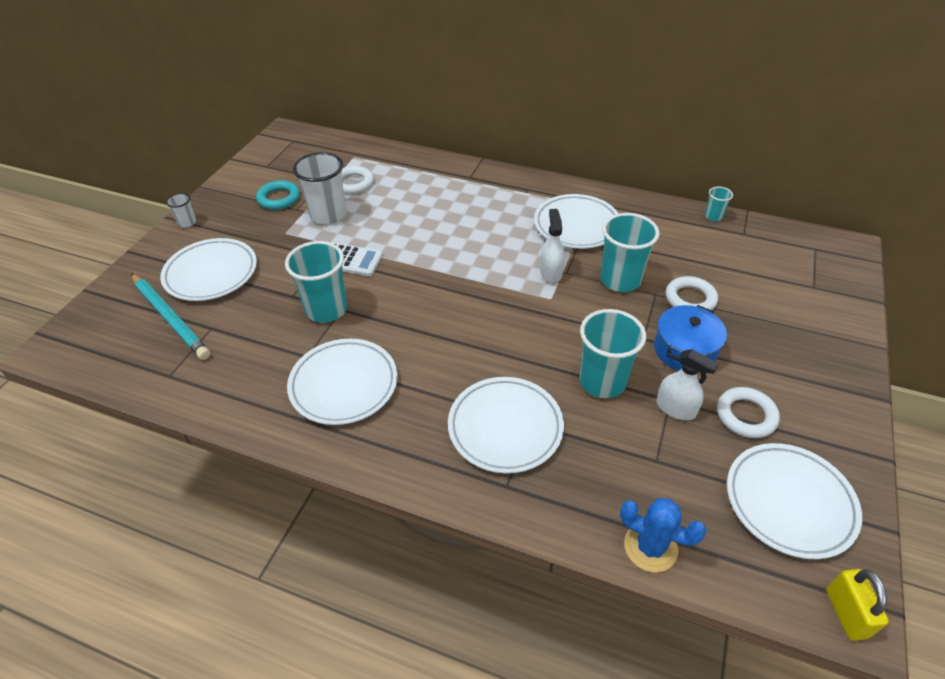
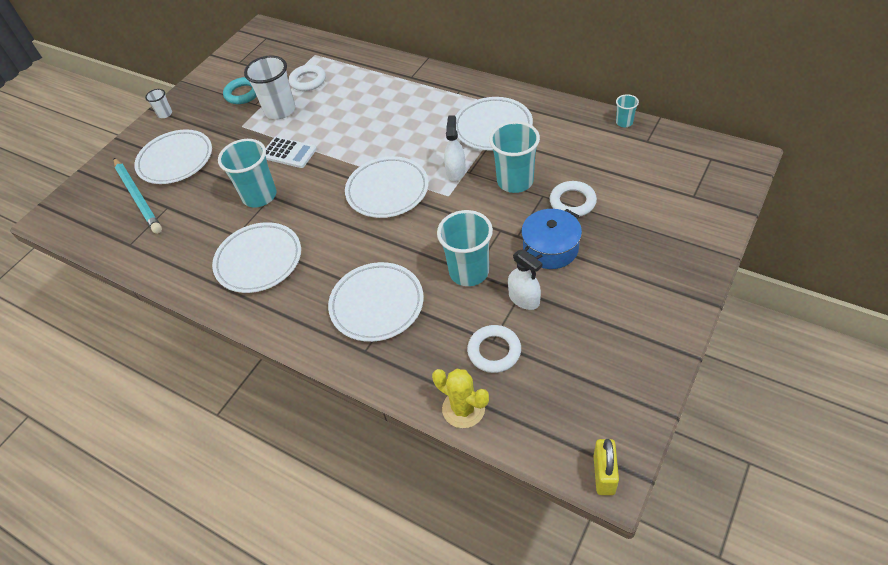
camera: 15 degrees right, 5 degrees up
blue cactus [620,498,707,572] -> yellow cactus [432,369,489,428]
white ring [717,387,780,438] -> white ring moved to [467,325,521,373]
white plate [727,443,862,559] -> white plate moved to [345,156,429,218]

